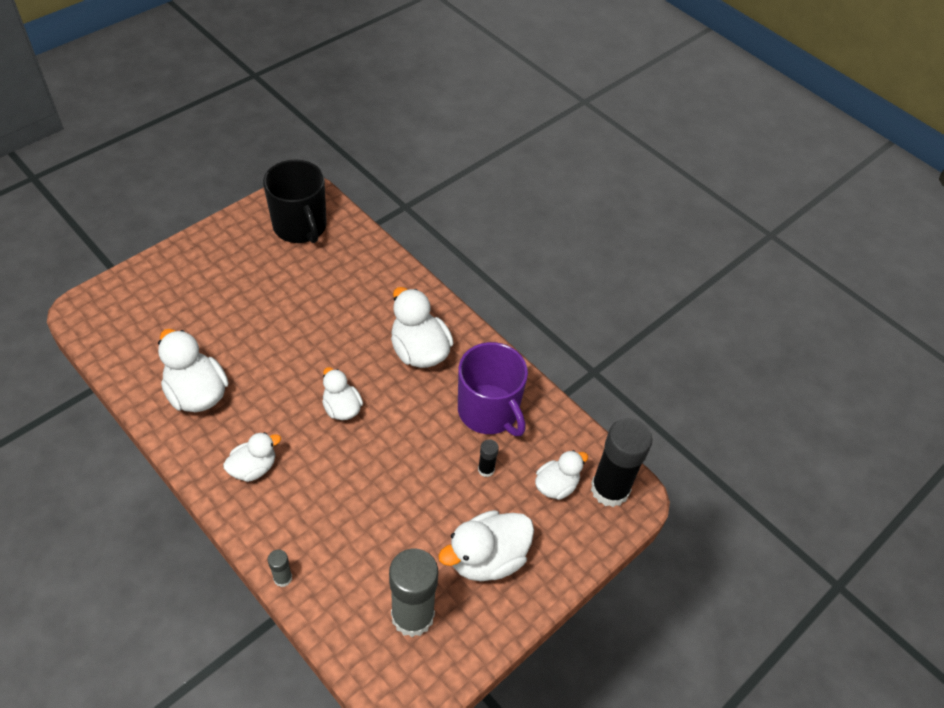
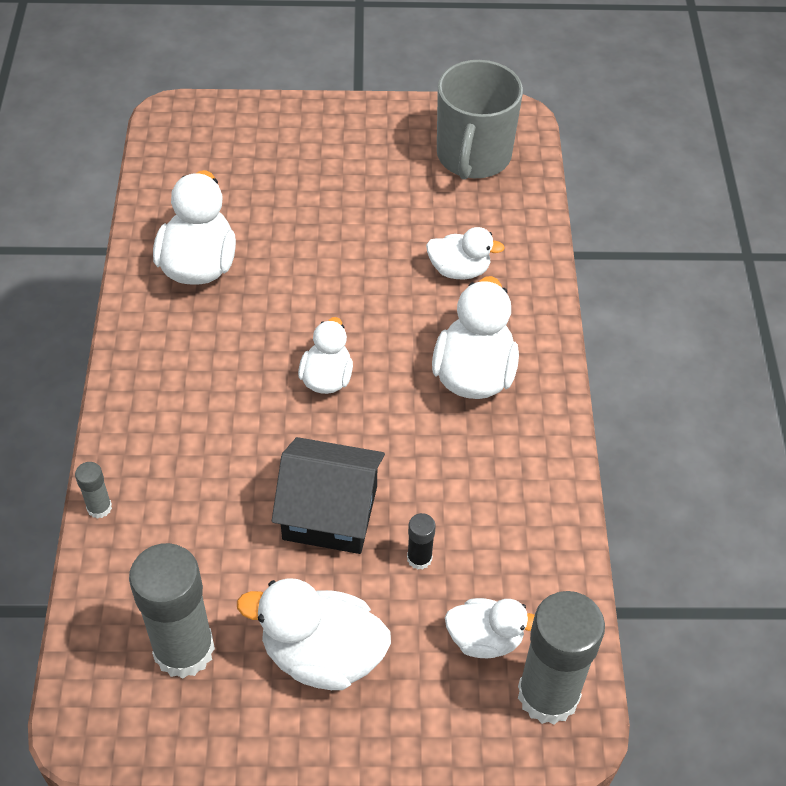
camera: 45 degrees right, 0 degrees up
white duck [223,432,281,482] -> white duck moved to [426,227,505,280]
black mug [263,160,327,243] -> grey mug [437,60,523,180]
purple mug [458,342,528,436] -> none
black glue stick [591,418,652,507] -> grey glue stick [518,591,605,725]
none -> black house [272,437,385,554]

